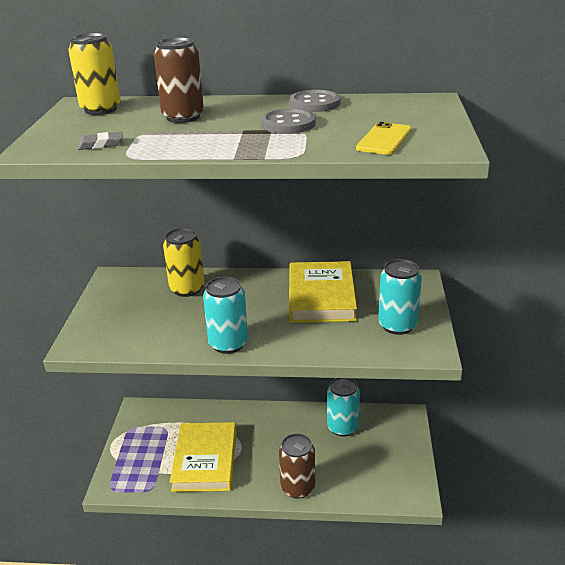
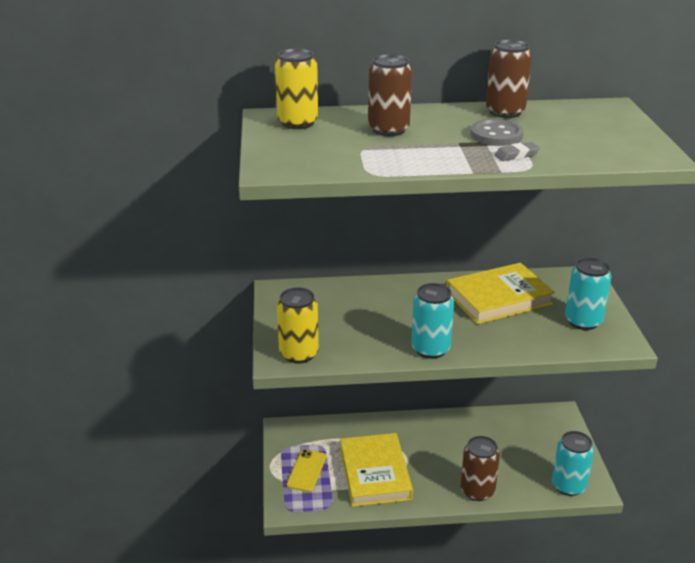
camera: 10 degrees left, 0 degrees up
grey eraser [78,132,123,150] -> grey eraser moved to [494,142,540,161]
yellow can [163,228,205,297] -> yellow can moved to [277,287,319,364]
grey button [289,90,341,112] -> brown can [486,39,532,118]
yellow book [289,261,357,323] -> yellow book turned 75 degrees clockwise [447,263,555,324]
turquoise can [327,378,360,437] -> turquoise can moved to [552,431,594,496]
yellow phone [356,122,412,155] -> yellow phone moved to [287,450,326,492]

